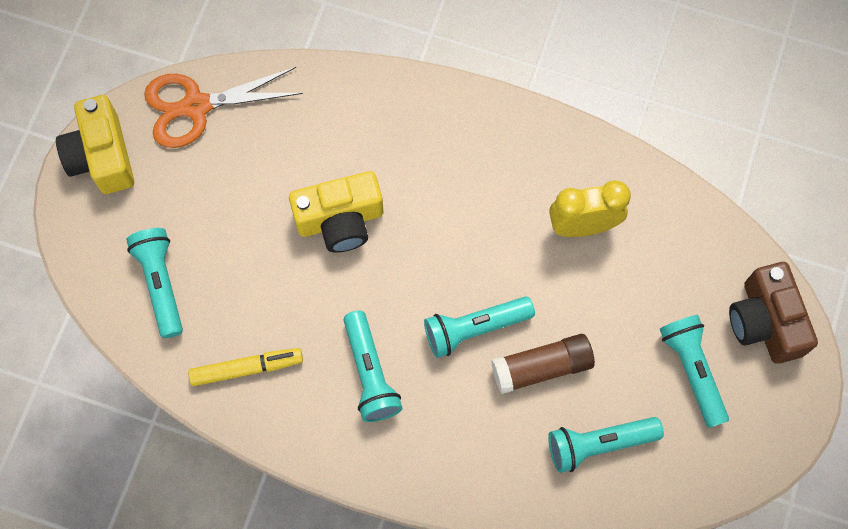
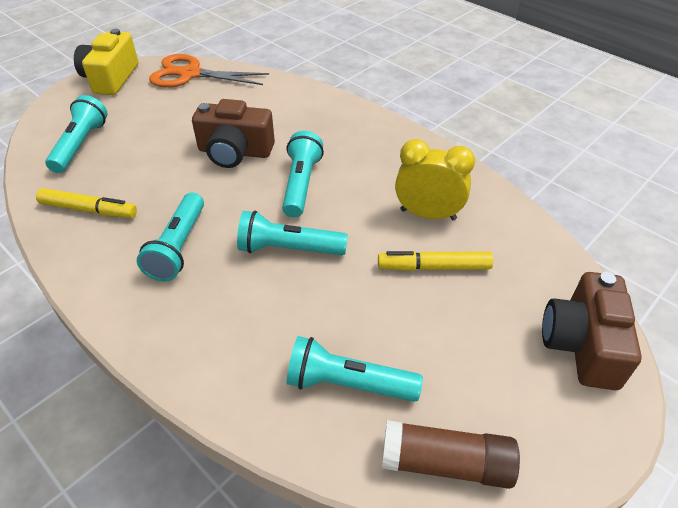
camera: 25 degrees right, 25 degrees down
yellow camera [289,171,383,252] -> brown camera [192,99,275,168]
brown glue stick [491,334,595,394] -> brown glue stick moved to [382,420,520,489]
turquoise flashlight [660,315,729,428] -> turquoise flashlight moved to [282,131,324,218]
none -> yellow marker [378,251,493,271]

